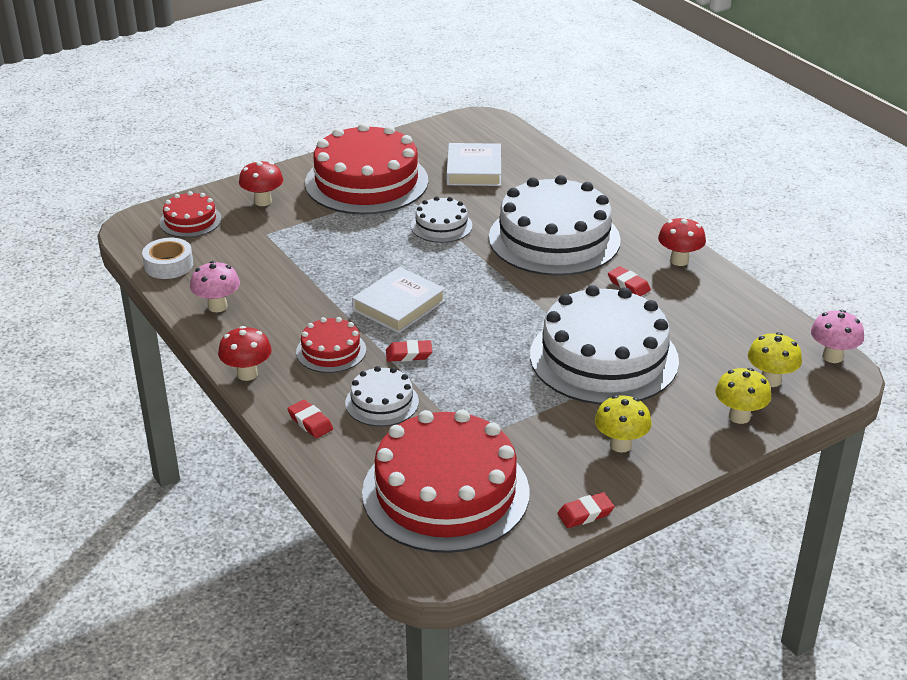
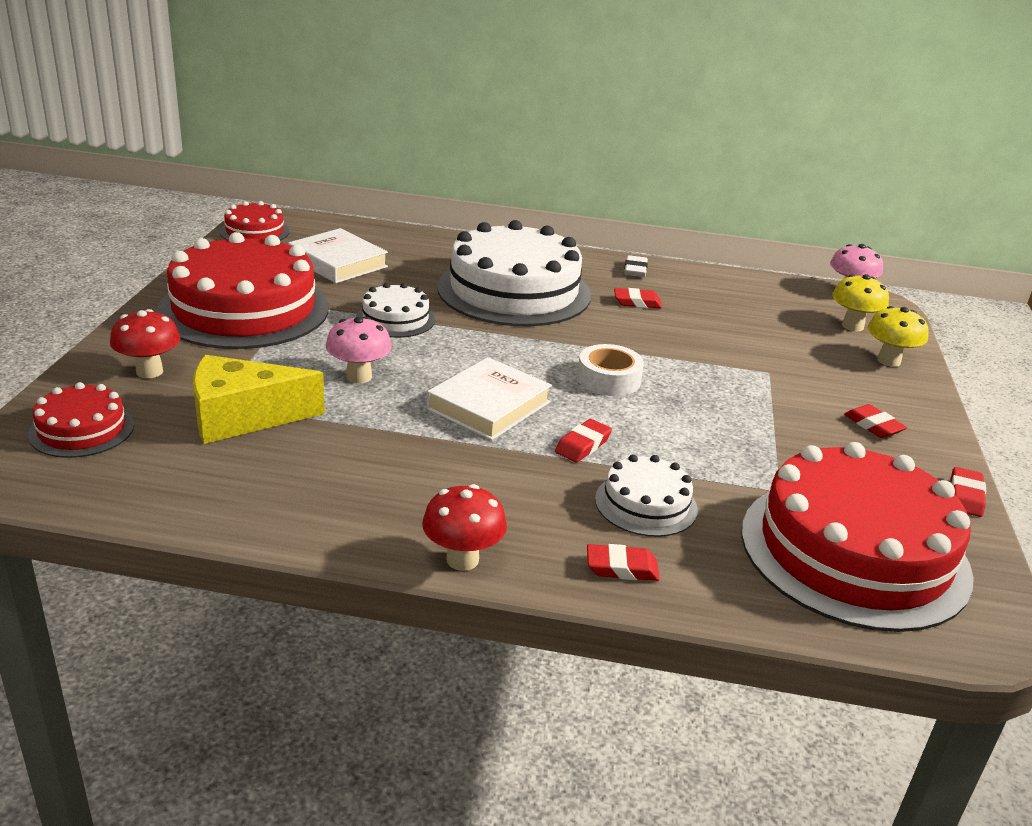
camera: 50 degrees left, 5 degrees down
white tape [142,238,193,279] -> white tape moved to [577,344,644,396]
pink mushroom [190,261,240,312] -> pink mushroom moved to [326,316,392,384]
red cake [296,317,366,373] -> red cake moved to [220,201,290,241]
white book [352,267,445,333] -> white book turned 45 degrees clockwise [427,357,552,440]
white cake [530,285,679,405] -> none
yellow mushroom [595,395,652,453] -> red eraser [844,404,907,438]
red mushroom [658,217,706,266] -> white eraser [624,255,648,277]
none -> yellow cheese [193,355,325,444]

